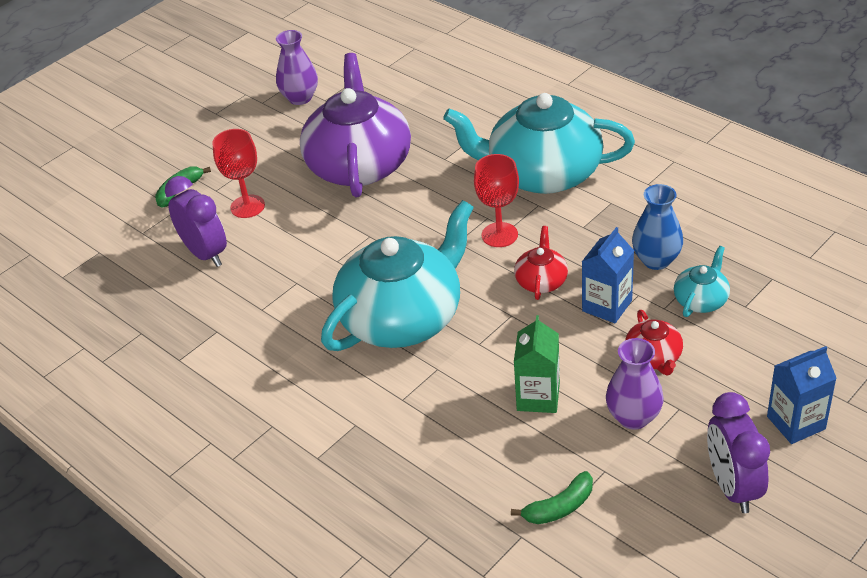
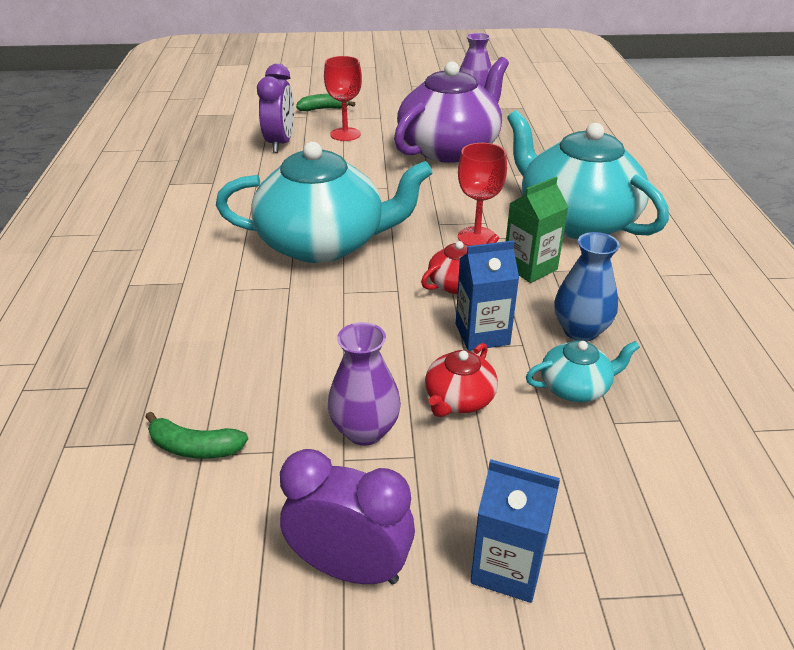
camera: 40 degrees right, 5 degrees down
green carton [514,315,560,413] -> green carton moved to [506,177,568,283]
purple clock [707,392,770,513] -> purple clock turned 75 degrees clockwise [280,449,415,584]

